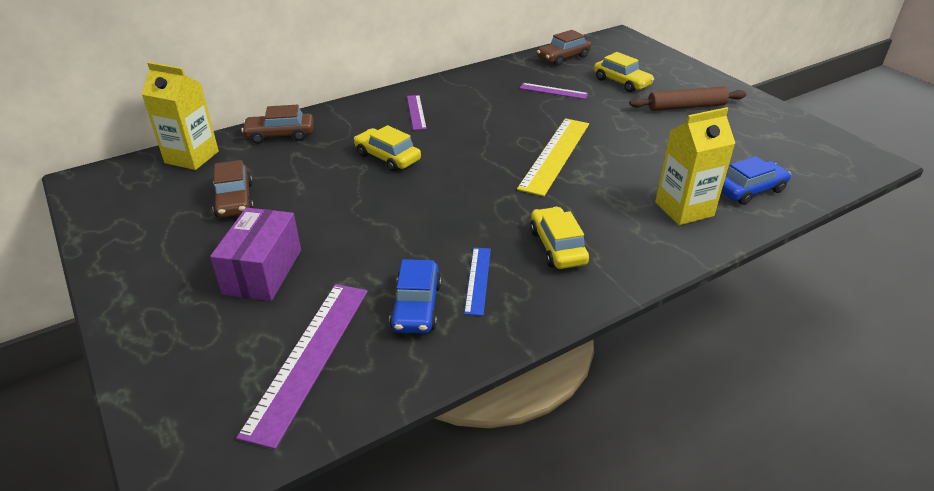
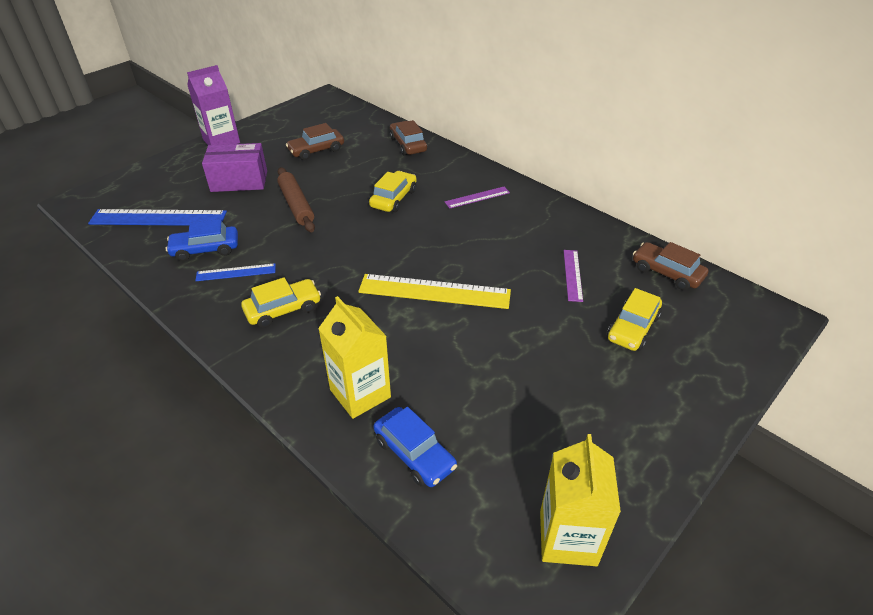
camera: 75 degrees right, 5 degrees up
yellow carton [142,62,219,170] -> yellow carton moved to [540,434,621,566]
purple ruler [236,284,368,449] -> blue ruler [88,209,227,226]
brown rolling pin [629,87,746,111] -> brown rolling pin moved to [277,167,315,232]
none -> purple carton [187,65,240,145]

